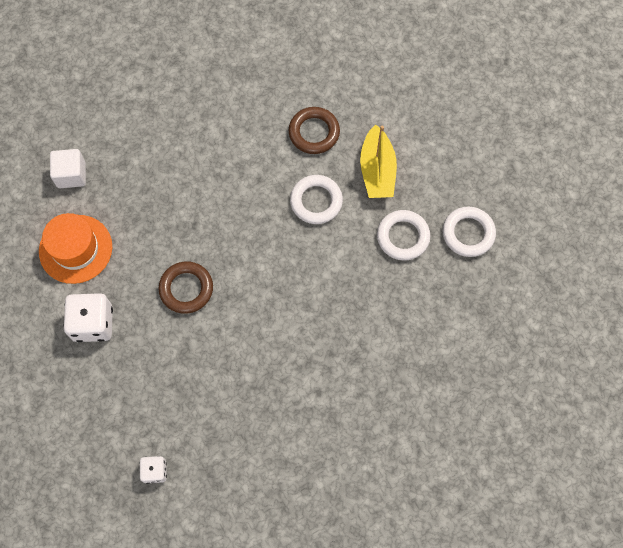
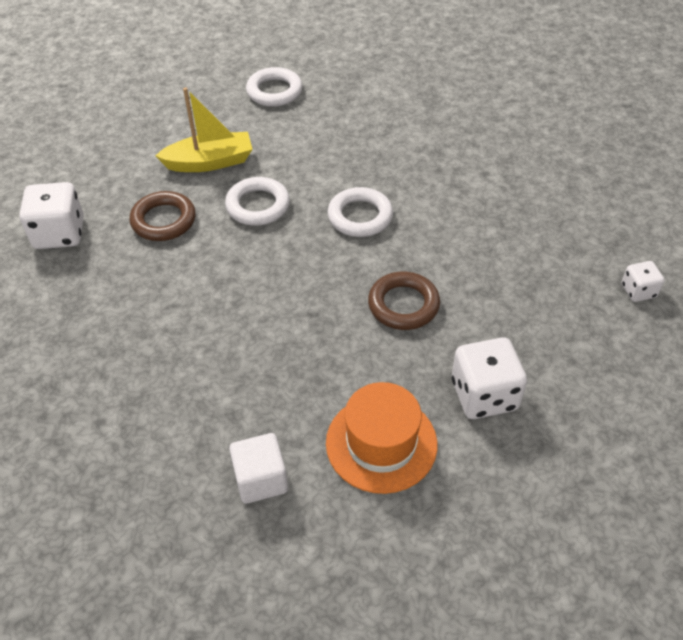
camera: 100 degrees left, 20 degrees down
white ring [377,210,430,261] -> white ring moved to [328,187,393,237]
none -> white dice [19,182,84,249]

